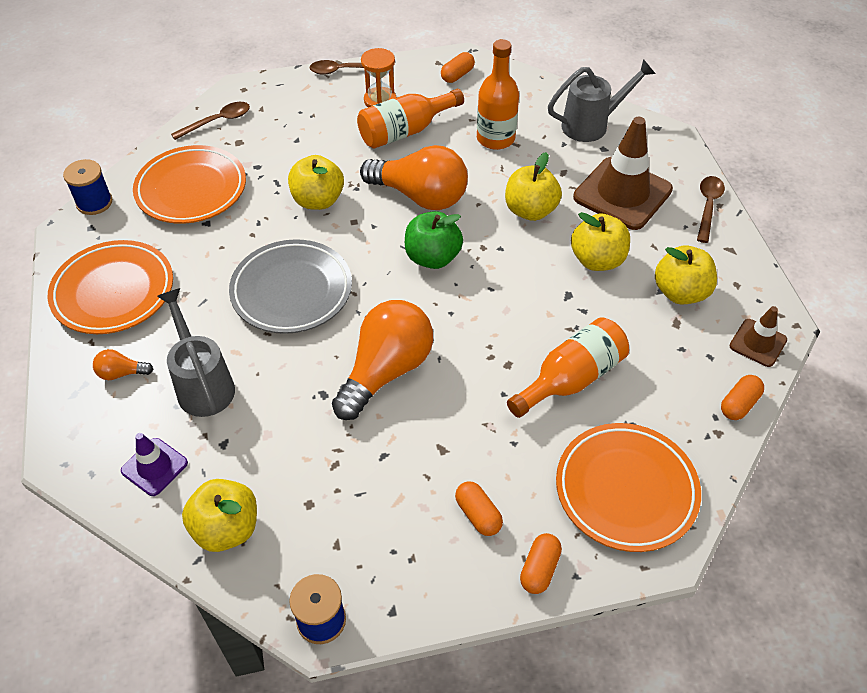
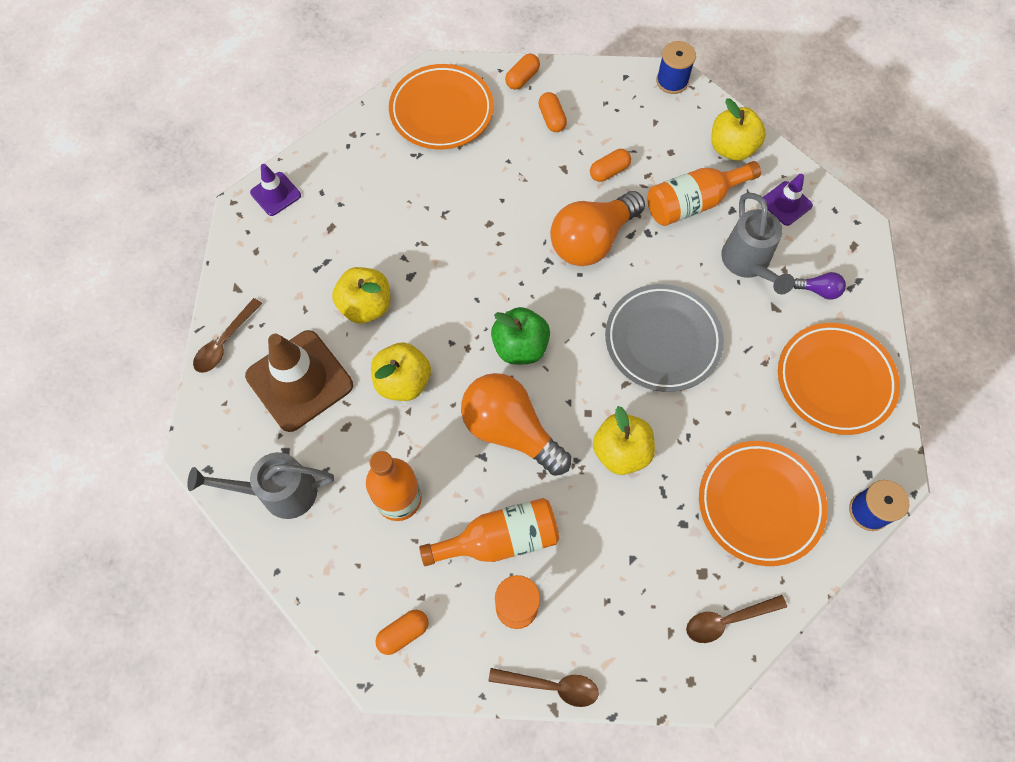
camera: 165 degrees left, 15 degrees up
orange light bulb [93,349,153,380] -> purple light bulb [794,272,846,300]
orange bottle [507,317,629,418] -> orange bottle moved to [647,161,761,226]
yellow apple [655,245,717,305] -> none
orange capsule [721,375,764,420] -> orange capsule moved to [590,149,631,182]
brown traffic cone [729,306,787,367] -> purple traffic cone [250,164,301,216]

